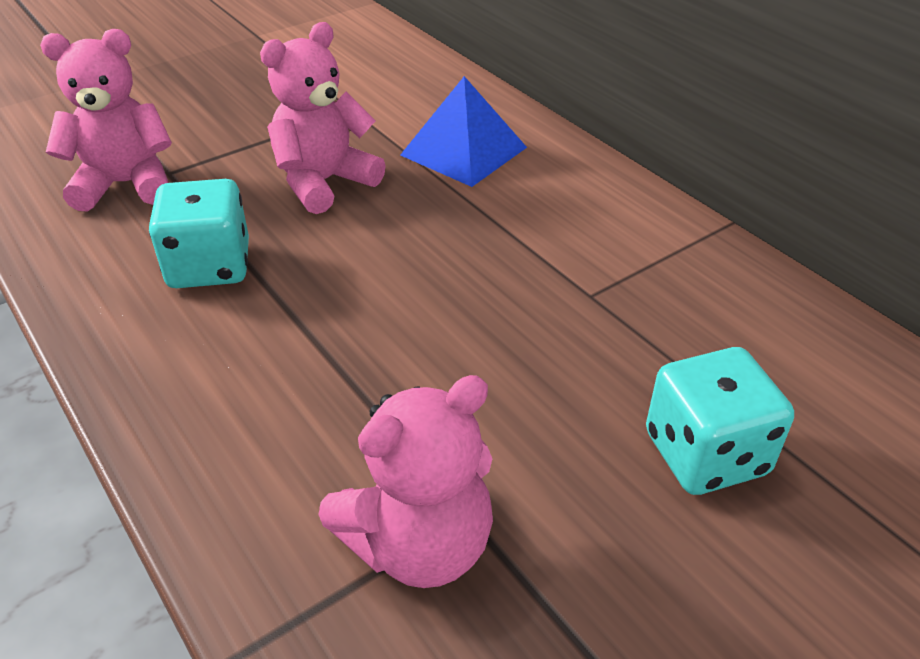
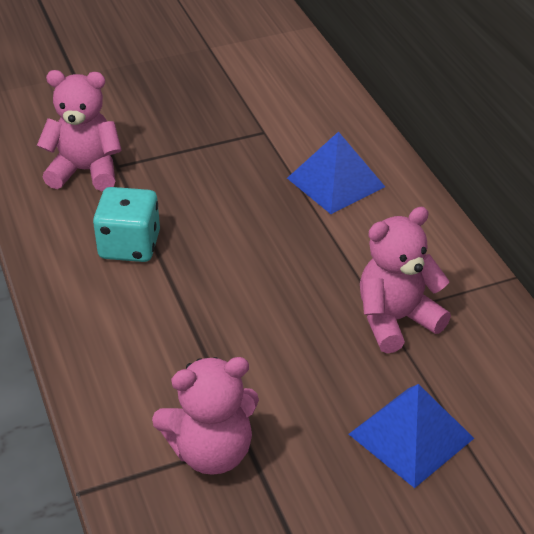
camera: 15 degrees right, 0 degrees up
pink teddy bear [260,22,386,214] -> pink teddy bear moved to [360,207,451,353]
turquoise dice [646,347,794,495] -> blue pyramid [349,384,474,488]

